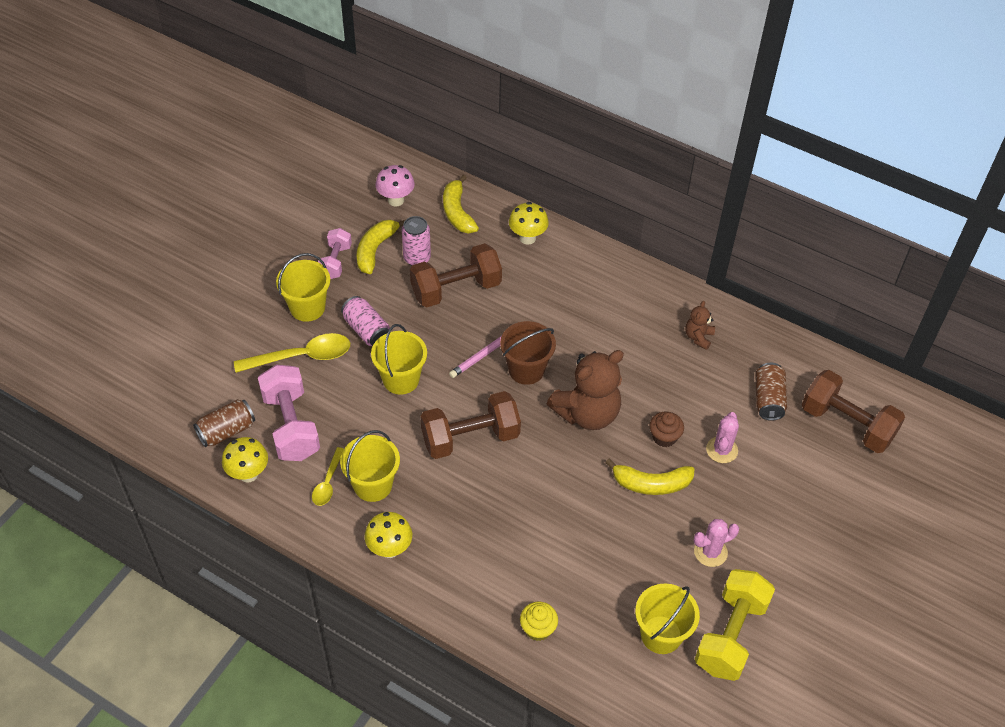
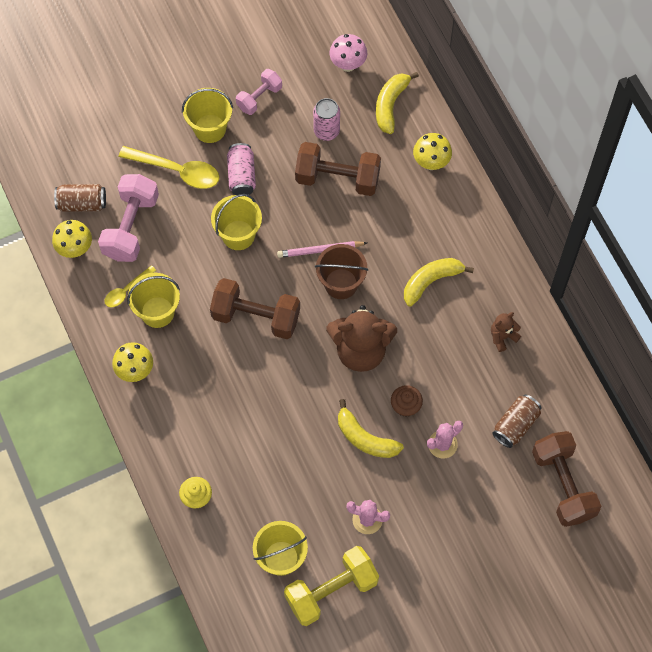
camera: 35 degrees right, 15 degrees up
yellow banana [357,220,405,274] -> yellow banana moved to [404,258,474,306]

